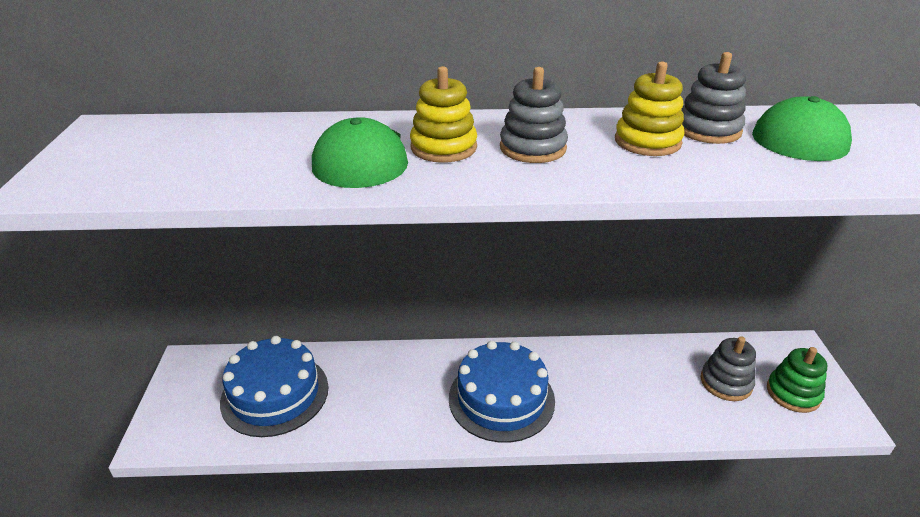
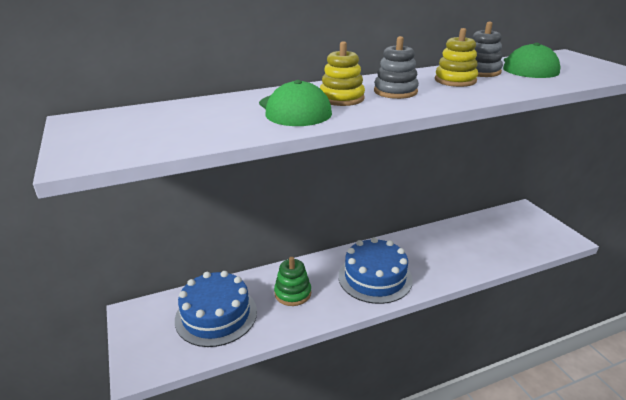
camera: 20 degrees left, 5 degrees down
grey stacking toy [701,336,756,401] -> none
green stacking toy [767,347,827,413] -> green stacking toy moved to [274,257,311,306]

